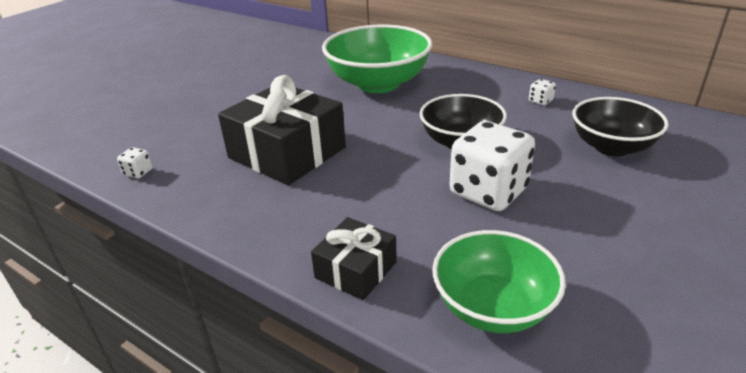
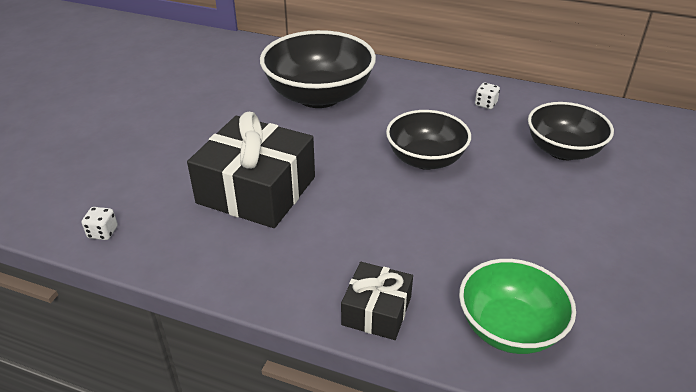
camera: 15 degrees left, 5 degrees up
green bowl [322,25,432,93] -> black bowl [260,30,376,108]
white dice [450,121,535,211] -> none

